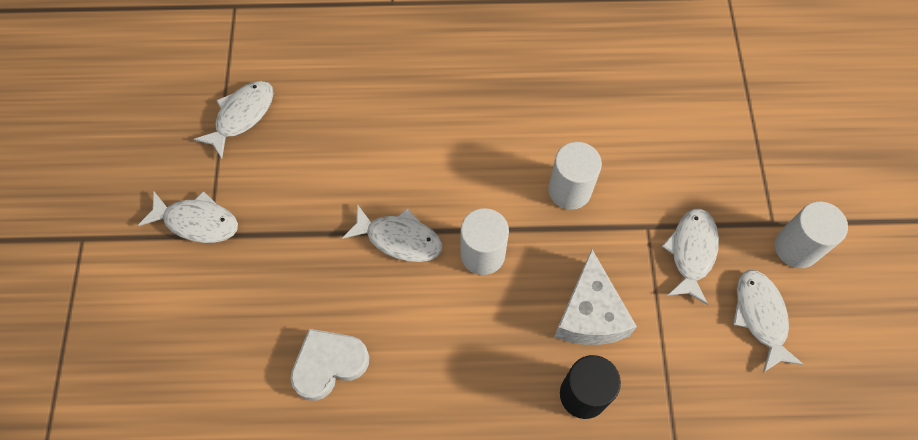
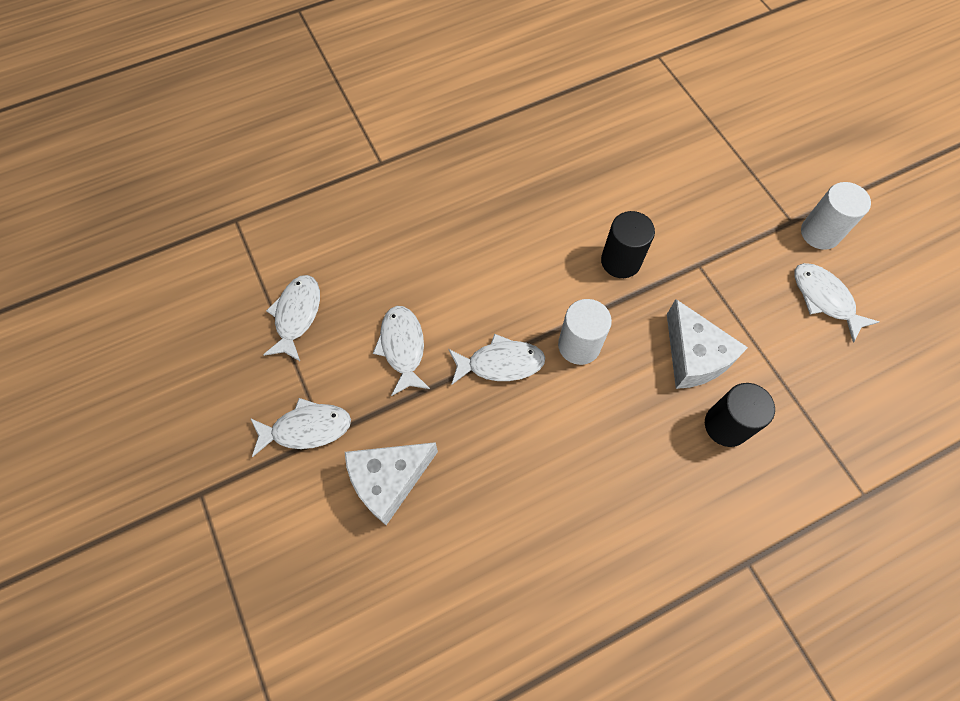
camera: 25 degrees left, 0 degrees up
white heart [291,329,369,401] -> none
white cylinder [548,142,602,210] -> black cylinder [601,211,655,278]
white fish [662,209,719,305] -> white fish moved to [373,306,430,396]
none -> white cheese [345,442,438,525]

